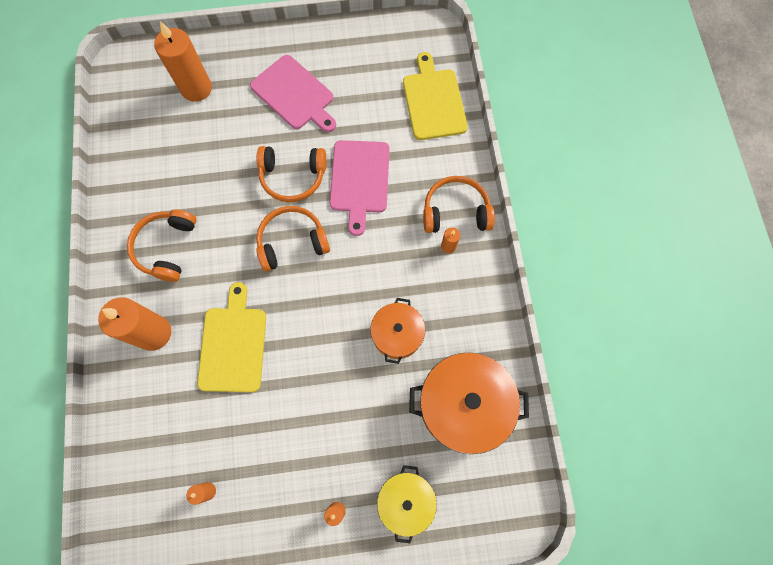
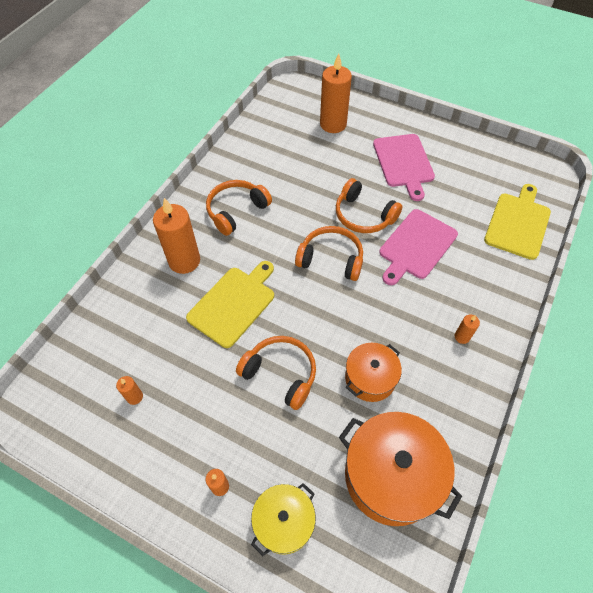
camera: 35 degrees right, 15 degrees down
orange headphones [423,176,495,233] -> orange headphones moved to [236,336,316,410]

